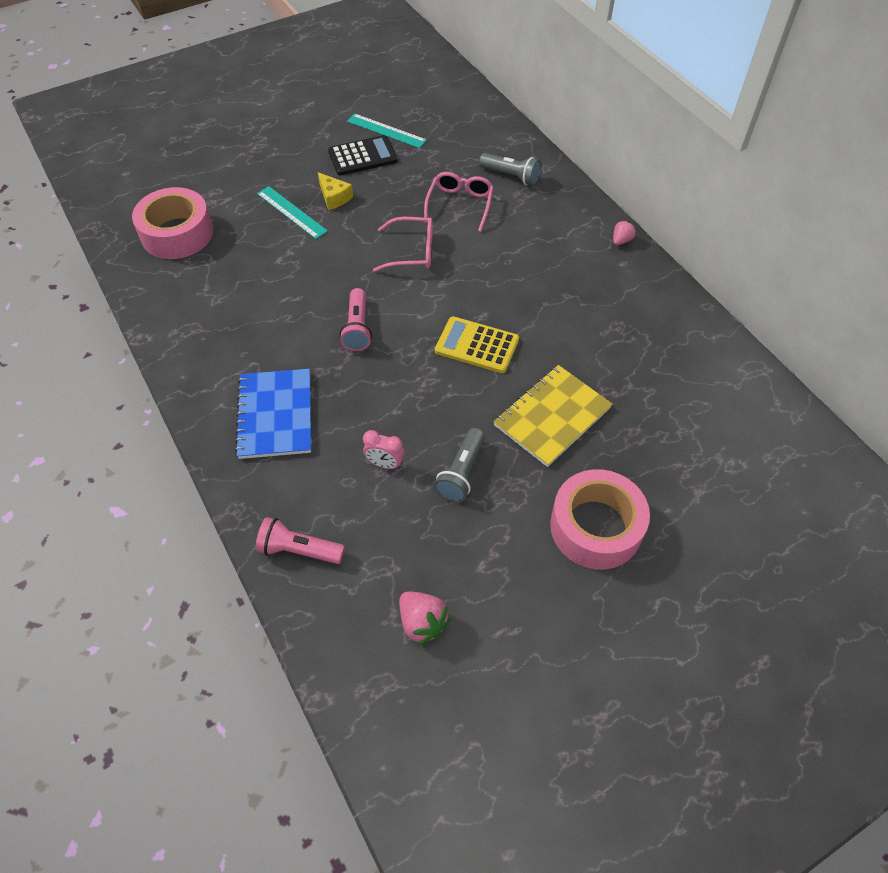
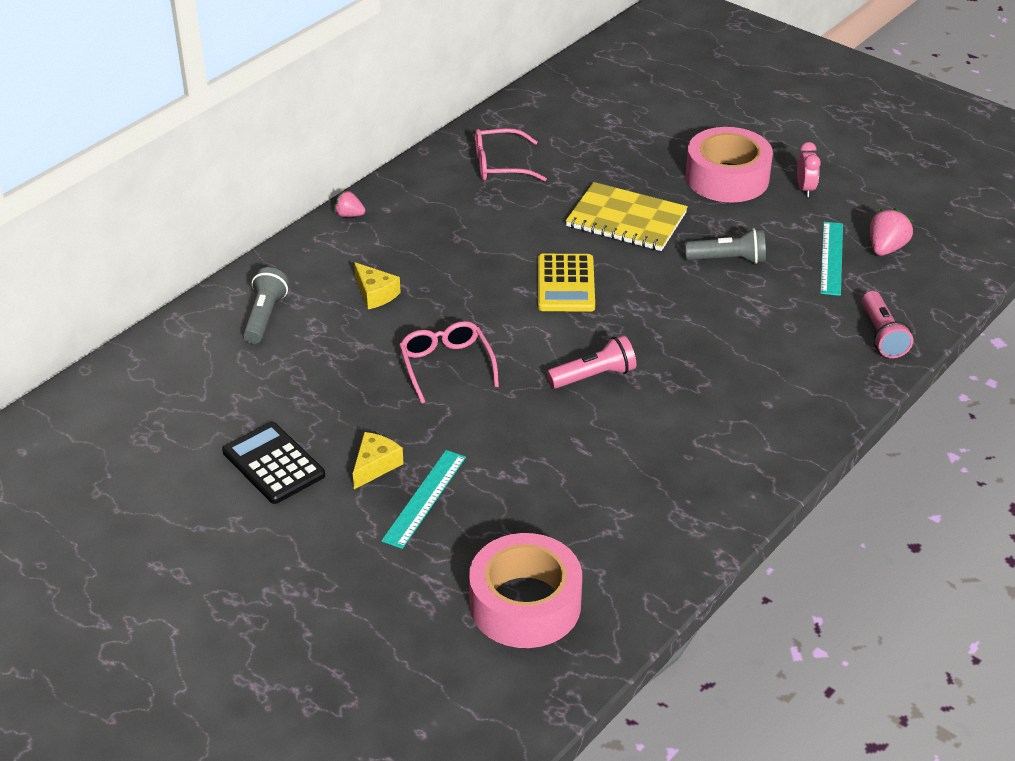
camera: 110 degrees left, 15 degrees down
blue notebook [235,369,311,459] -> none
turquoise ruler [347,113,427,148] -> turquoise ruler moved to [820,222,843,296]
pink clock [363,430,405,469] -> pink clock moved to [797,142,821,197]
pink glasses [424,172,494,232] -> pink glasses moved to [475,128,547,181]
none -> yellow cheese [354,262,401,309]

